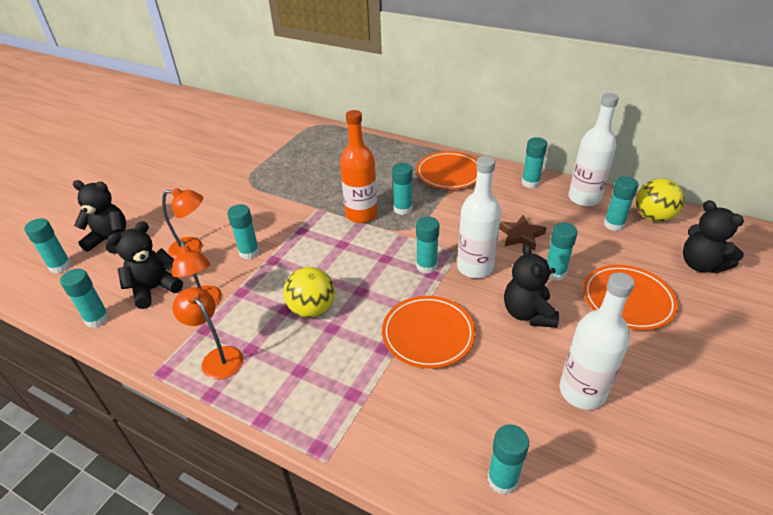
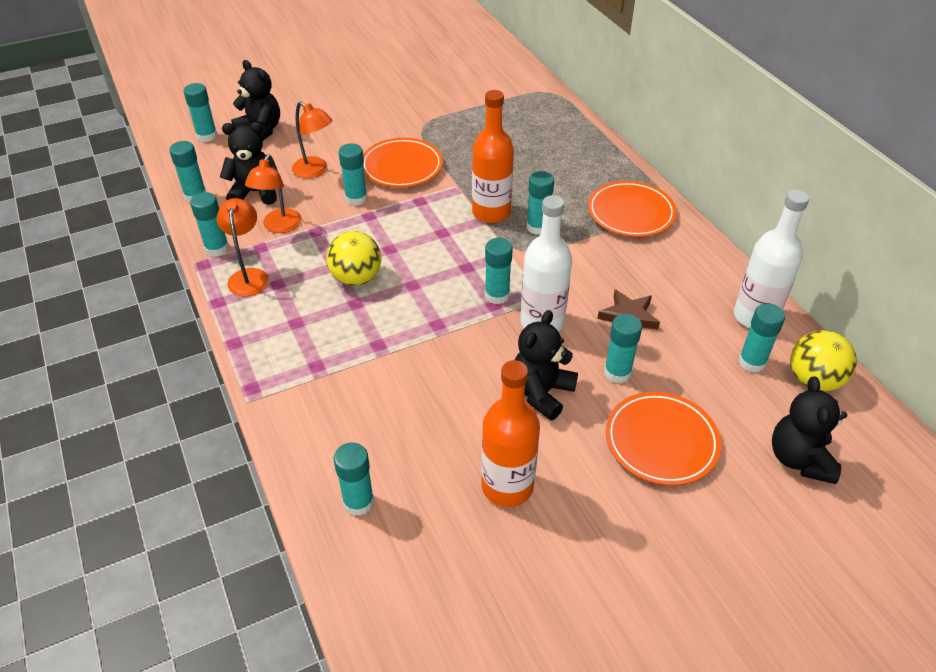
camera: 35 degrees right, 5 degrees up
orange plate [382,296,476,369] -> orange plate moved to [363,138,443,188]
turquoise glue stick [522,137,547,188] -> turquoise glue stick moved to [190,192,229,257]
white bottle [559,272,635,410] -> orange bottle [481,360,540,507]

